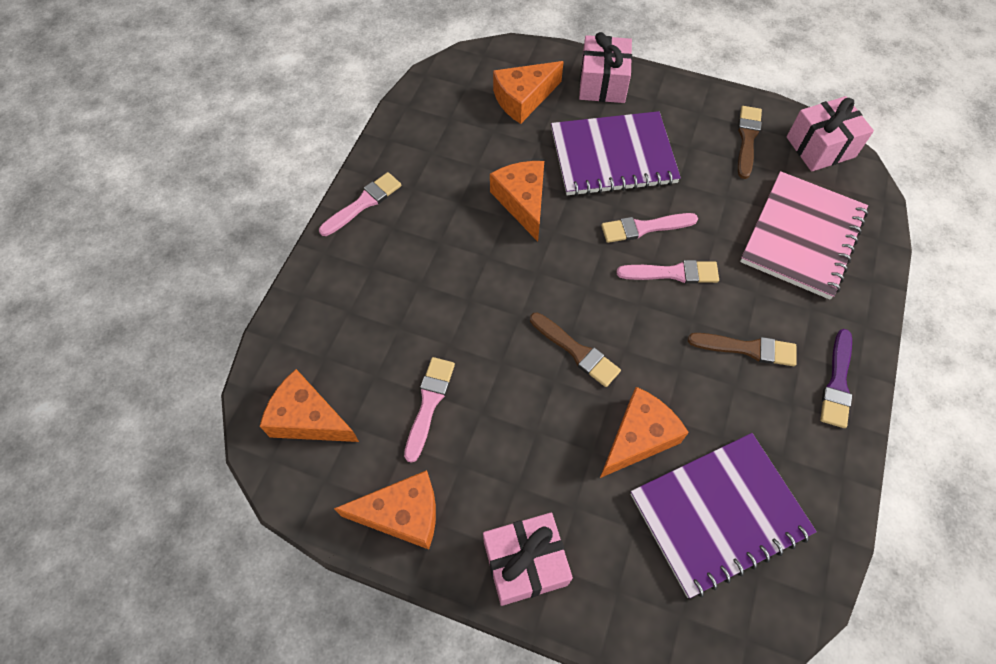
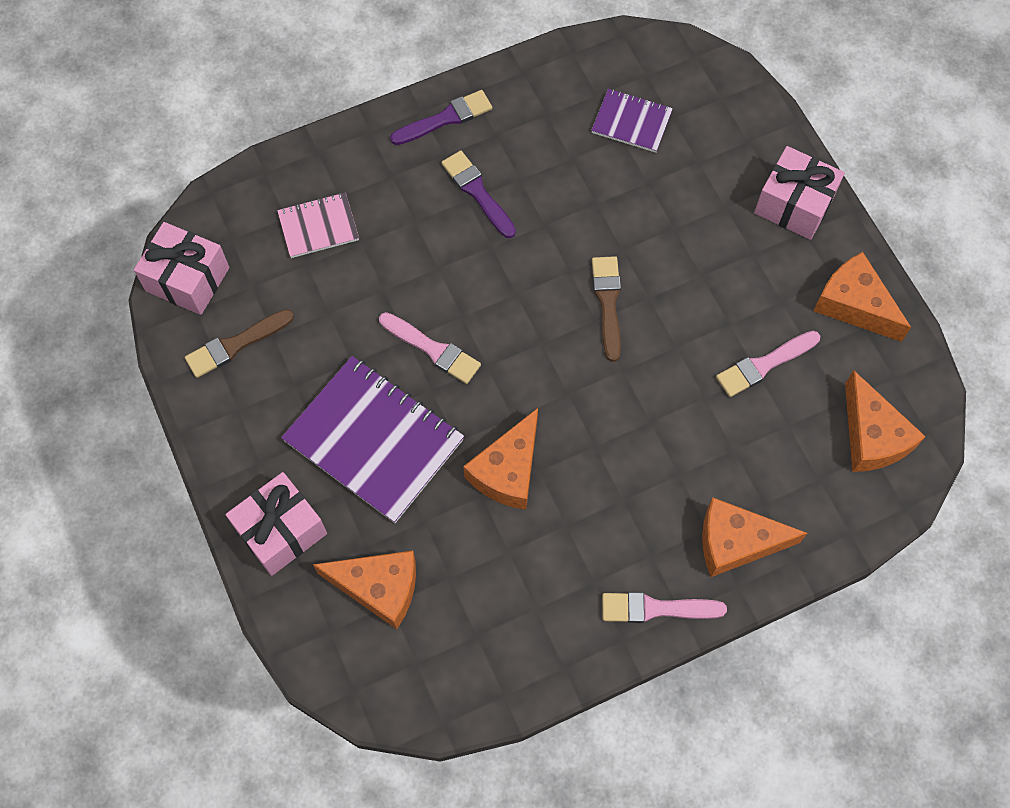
camera: 135 degrees left, 5 degrees up
orange cheese [600,387,689,478] -> orange cheese moved to [702,498,807,577]
pink brush [616,260,719,284] -> none
purple notebook [631,433,817,598] -> purple notebook [591,89,673,153], size x0.52
brown brush [688,333,796,366] -> purple brush [441,151,516,238]
pink notebook [740,171,868,300] -> pink notebook [277,193,359,258], size x0.52

